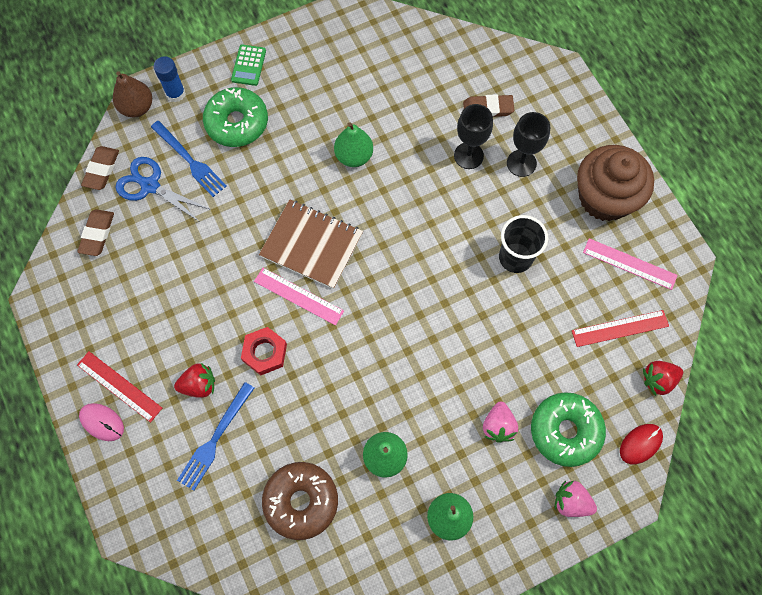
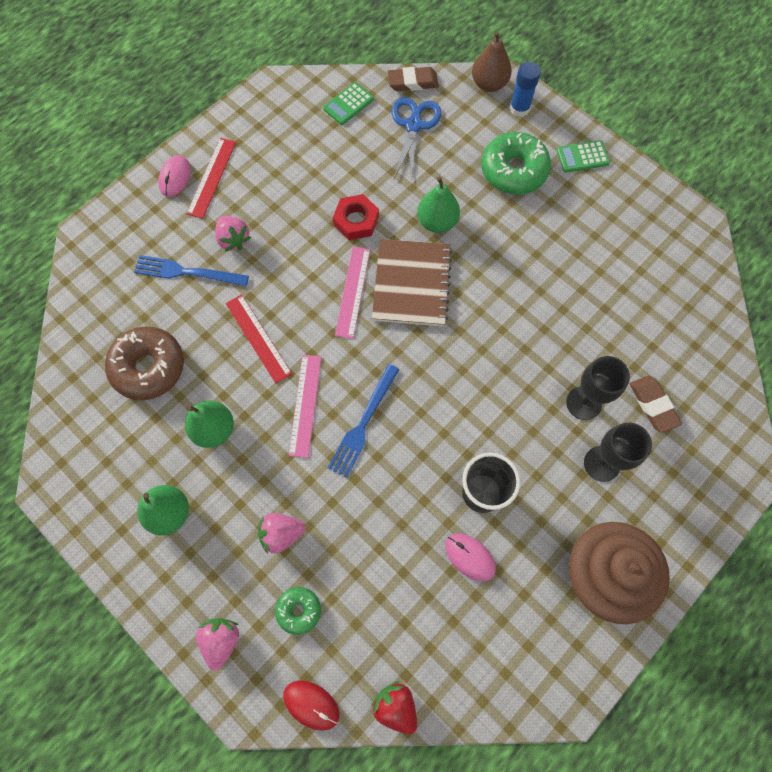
camera: 70 degrees right, 0 degrees up
brown eraser [77,209,114,256] -> green calculator [323,82,374,125]
blue fork [151,121,227,197] -> blue fork moved to [328,364,400,478]
red strawberry [174,363,215,398] -> pink strawberry [215,216,251,251]
red nut [241,327,287,375] -> red nut moved to [333,194,379,240]
green pear [334,122,373,167] -> green pear moved to [417,176,460,233]
green donut [531,392,606,467] -> green donut [275,587,321,635], size x0.53
red ruler [572,310,669,347] -> red ruler moved to [226,294,292,383]
pink ruler [583,238,678,290] -> pink ruler moved to [289,355,321,458]
none -> pink mouse [445,533,496,581]

